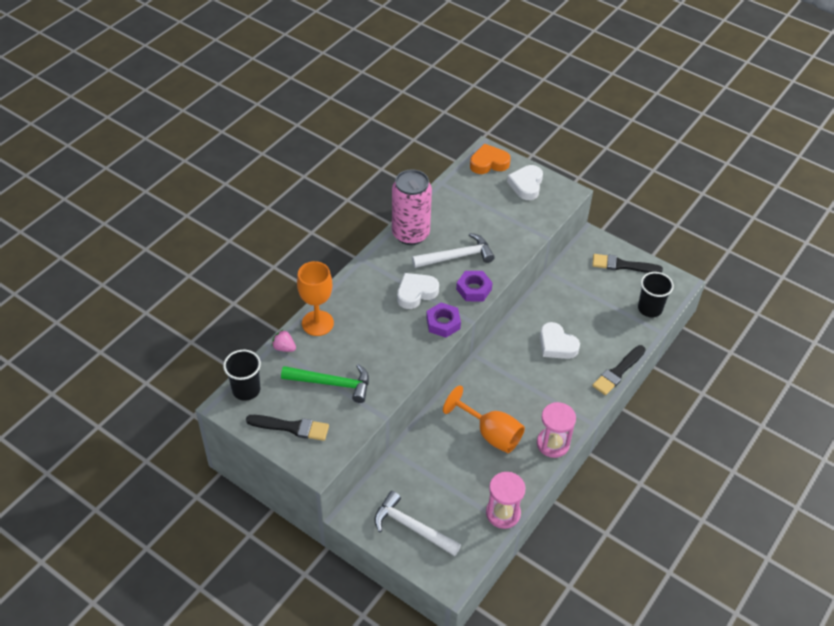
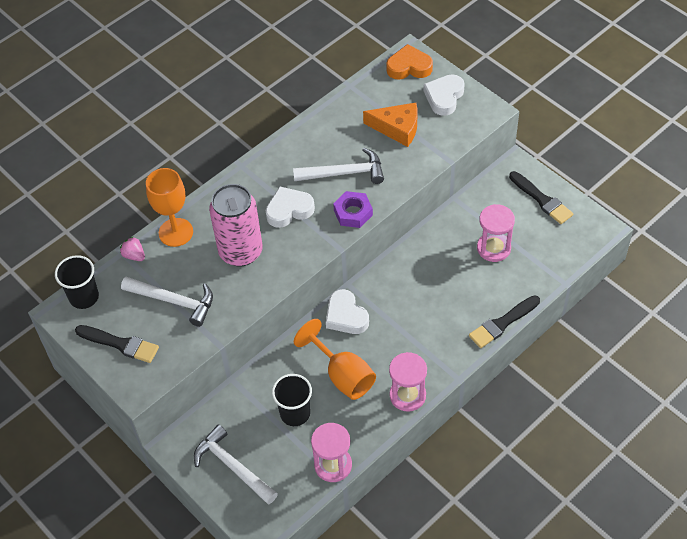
camera: 15 degrees right, 5 degrees up
green hammer [281,364,369,403] -> white hammer [121,277,213,327]
pink can [392,169,432,245] -> pink can moved to [209,184,263,267]
purple nut [426,303,461,338] -> none
white heart [540,322,580,359] -> white heart moved to [326,289,369,334]
black brush [592,254,663,273] -> black brush turned 150 degrees counterclockwise [509,171,573,224]
black cup [638,272,674,317] -> black cup moved to [272,374,312,426]
none -> orange cheese [363,103,418,147]
none -> pink hourglass [477,204,515,262]

